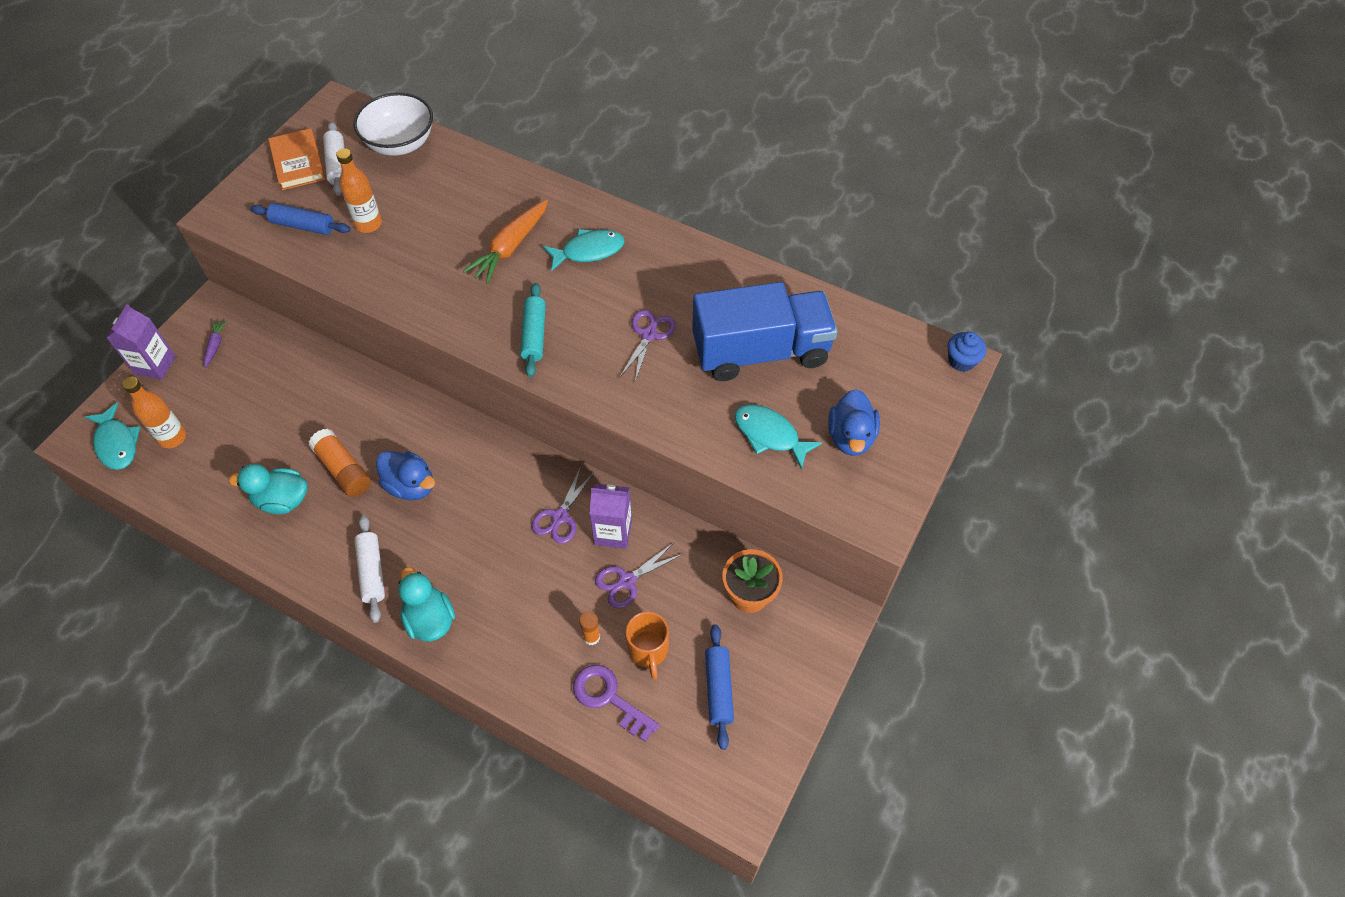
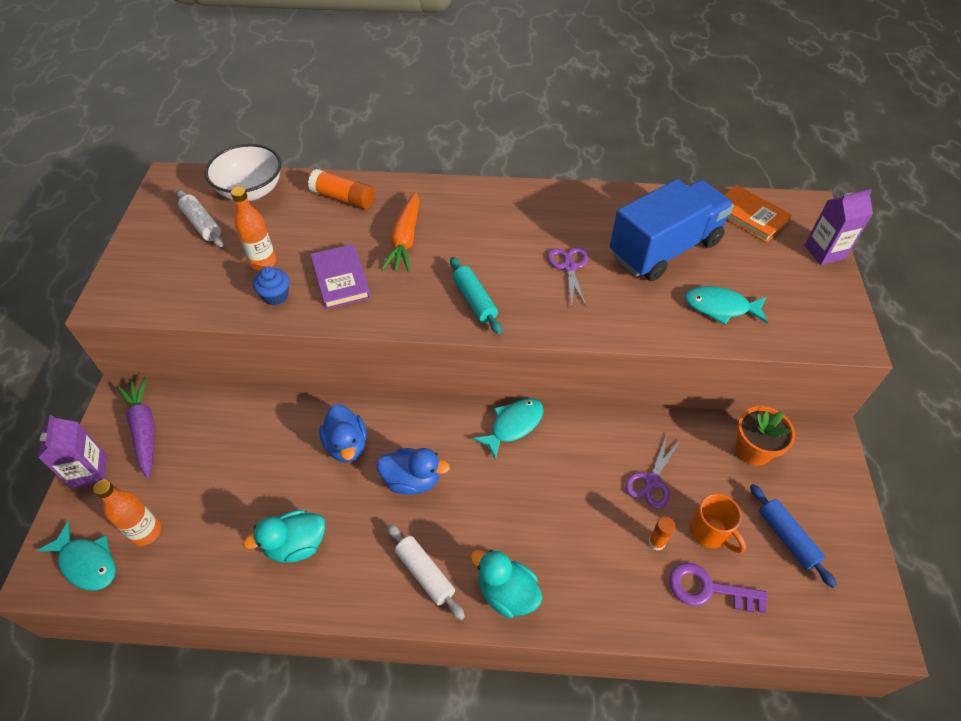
camera: 25 degrees left, 5 degrees down
purple carrot [204,320,227,368] -> purple carrot [117,377,154,478], size x1.99
blue rolling pin [250,203,351,235] -> none
orange book [268,128,326,190] -> orange book moved to [724,185,792,243]
orange glue stick [309,429,371,497] -> orange glue stick moved to [308,169,375,209]
purple scissors [531,467,595,544] -> none
turquoise fish [543,229,625,272] -> turquoise fish moved to [472,398,543,460]
purple carton [589,484,632,549] -> purple carton moved to [804,189,873,265]
blue duck [828,389,880,456] -> blue duck moved to [319,404,367,463]
blue cupcake [947,332,986,372] -> blue cupcake moved to [253,266,289,305]
none -> purple book [310,244,371,309]

